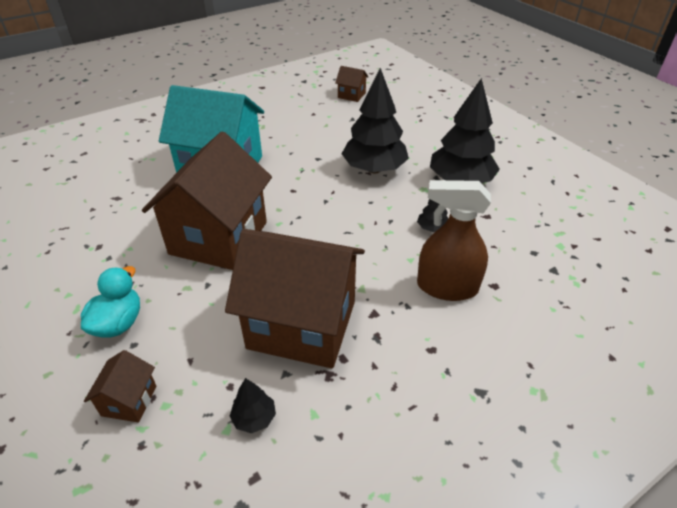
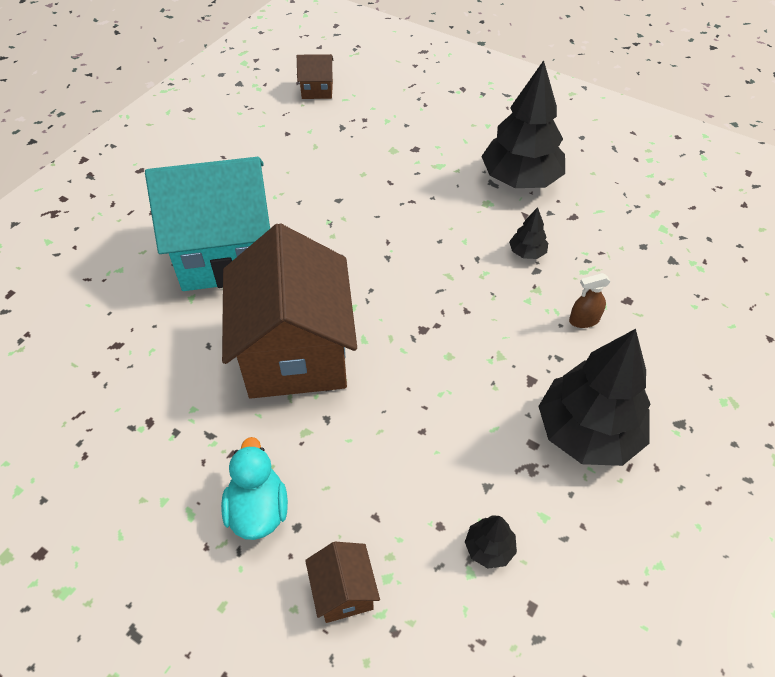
camera: 25 degrees left, 10 degrees up
brown house [225,229,365,368] -> none
black tree [342,68,409,173] -> black tree moved to [538,329,651,466]
brown spray bottle [417,180,491,301] -> brown spray bottle [569,273,611,328], size x0.46

